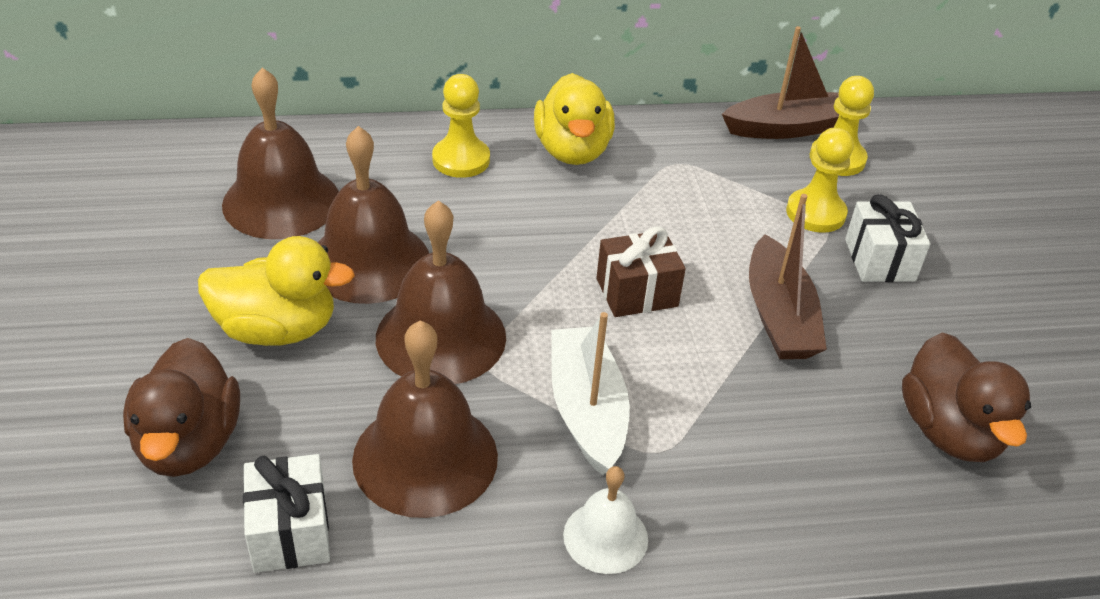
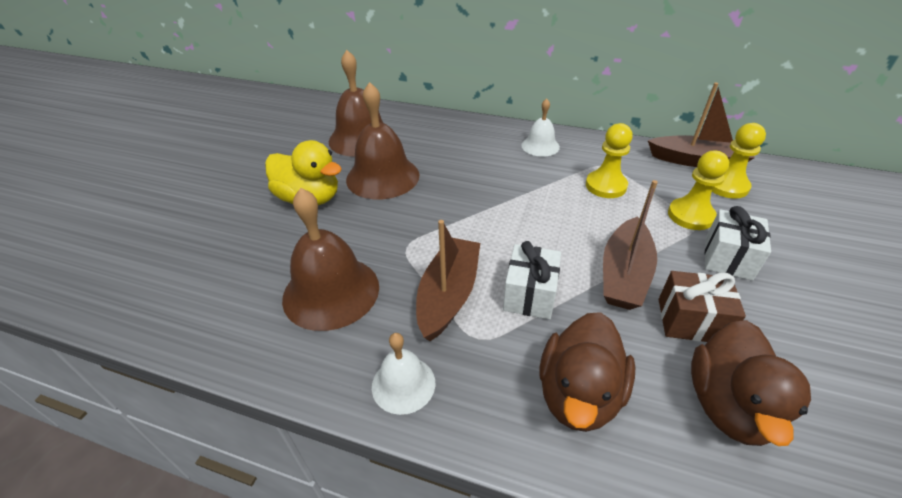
camera: 30 degrees right, 0 degrees up
brown duck [123,338,240,477] -> brown duck moved to [539,312,635,432]
white gift [243,454,330,573] -> white gift moved to [503,241,561,319]
brown bell [376,200,506,384] -> none
yellow pawn [432,74,490,178] -> yellow pawn moved to [586,123,633,198]
yellow duck [534,73,615,165] -> white bell [521,98,560,157]
white boat [551,312,630,476] -> brown boat [416,220,480,341]
brown gift [596,226,686,317] -> brown gift moved to [659,271,746,342]

